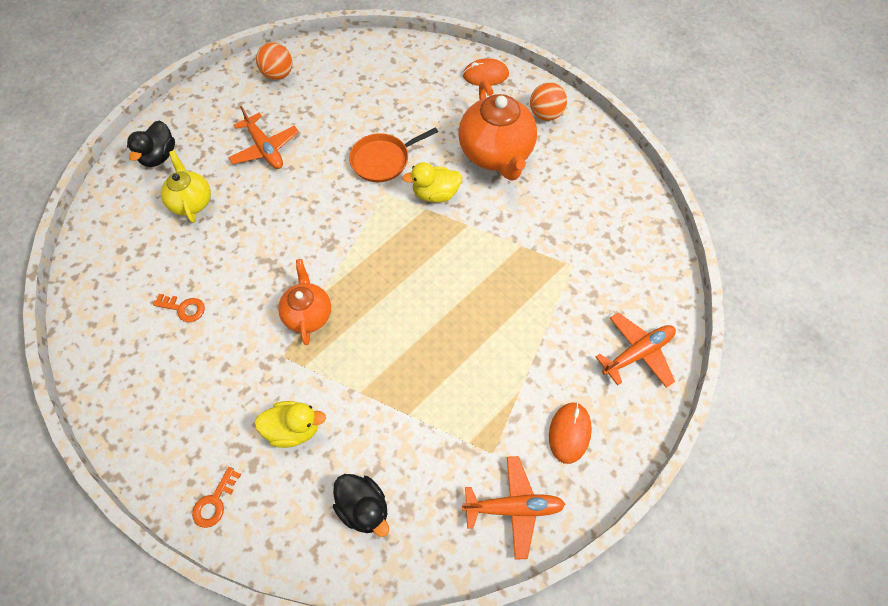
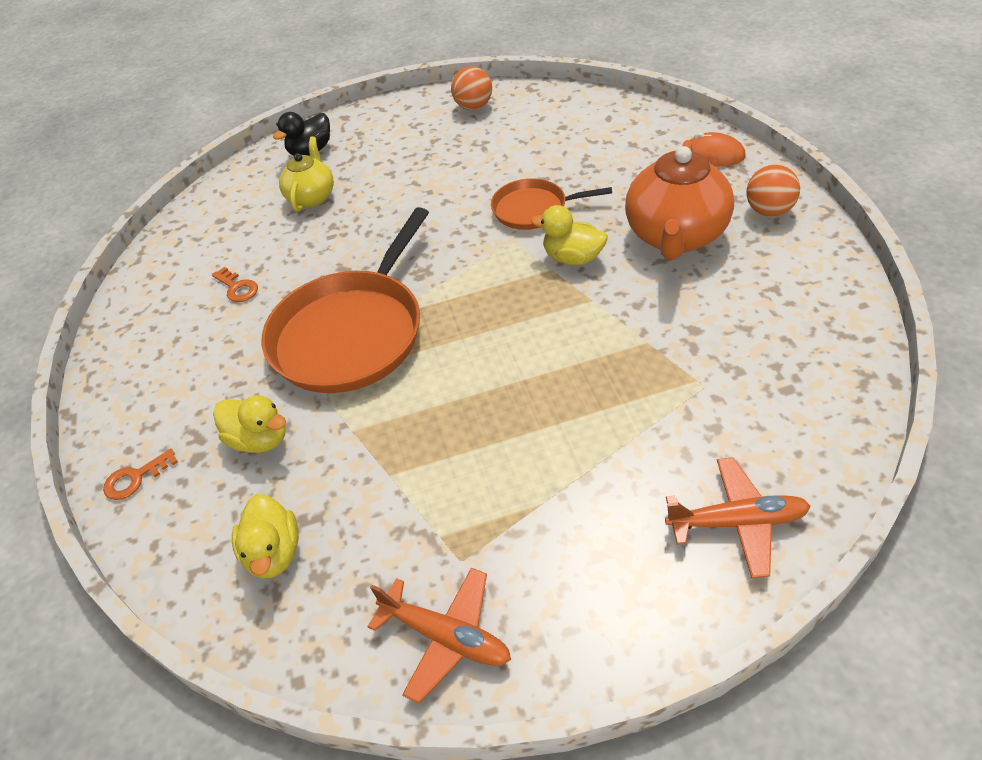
camera: 35 degrees right, 15 degrees down
orange plane [228,106,299,169] -> none
orange teapot [278,259,331,345] -> orange pan [262,207,429,393]
black duck [333,474,389,537] -> yellow duck [232,494,299,579]
orange mouse [549,402,592,464] -> none

